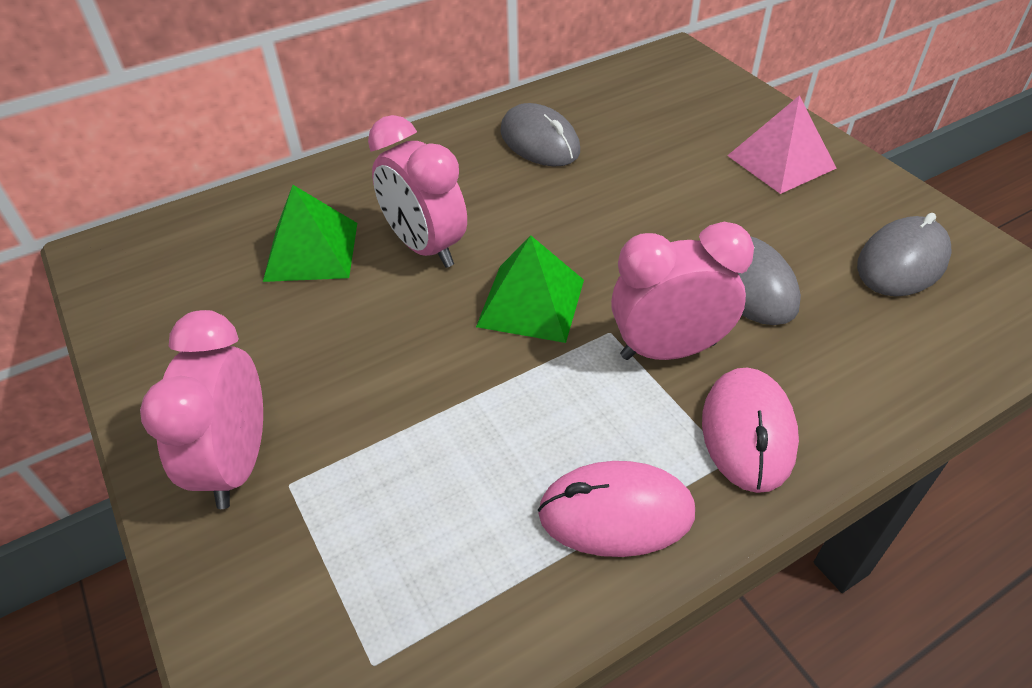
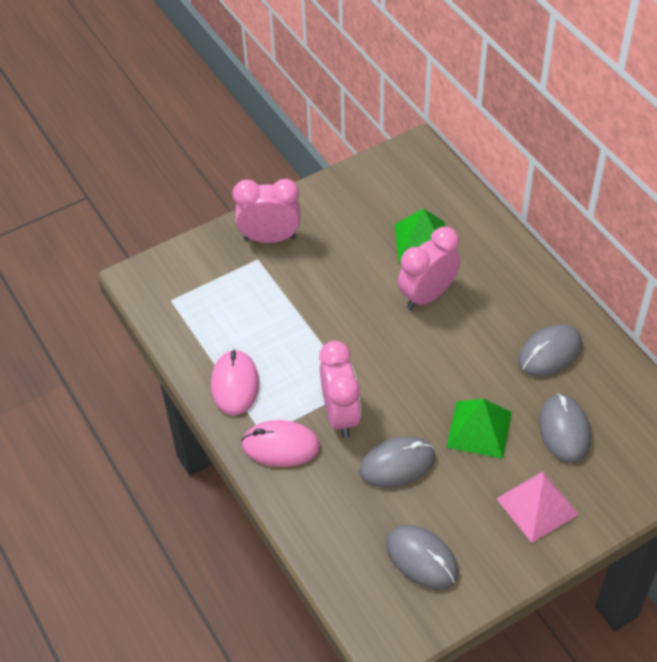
camera: 90 degrees right, 5 degrees up
green pyramid [476,235,584,343] -> green pyramid moved to [446,399,512,459]
none -> grey mouse [539,394,591,463]

